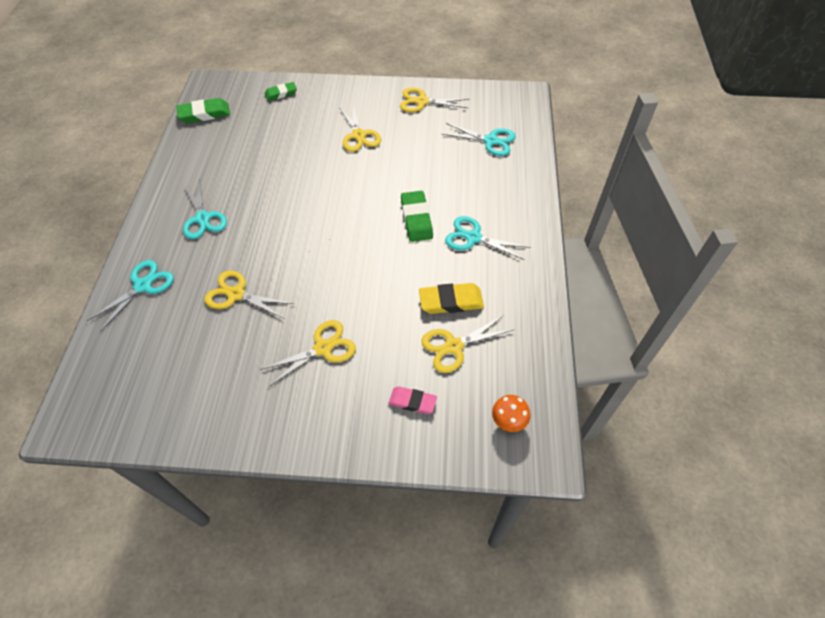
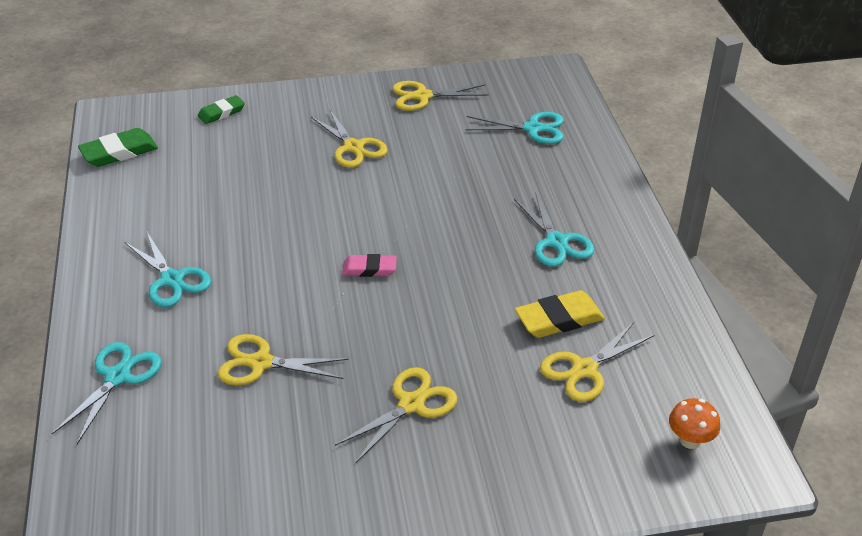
camera: 15 degrees left, 15 degrees down
pink eraser [389,386,437,414] -> pink eraser moved to [342,254,397,277]
green eraser [401,191,433,242] -> none
turquoise scissors [445,216,531,260] -> turquoise scissors turned 120 degrees counterclockwise [514,192,594,267]

